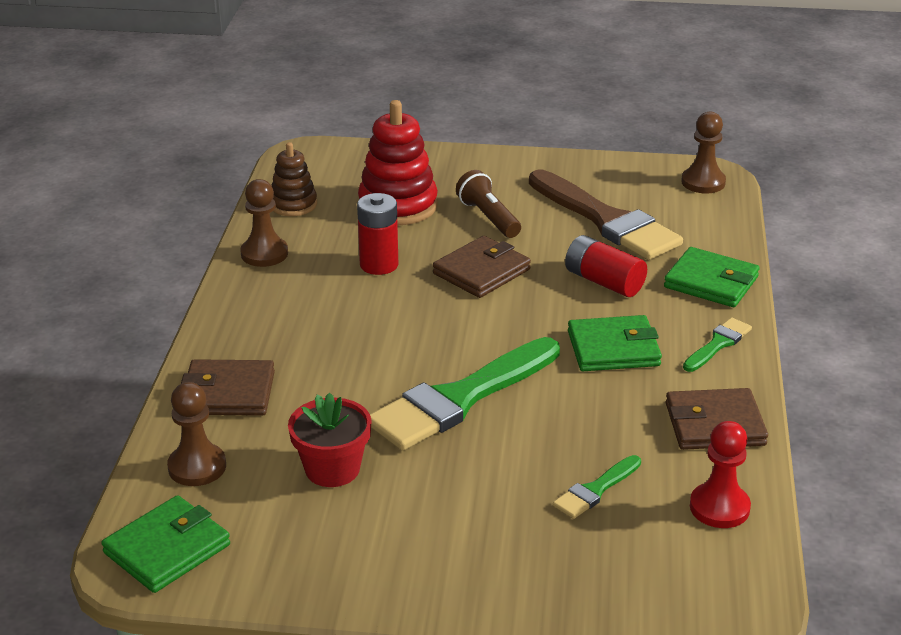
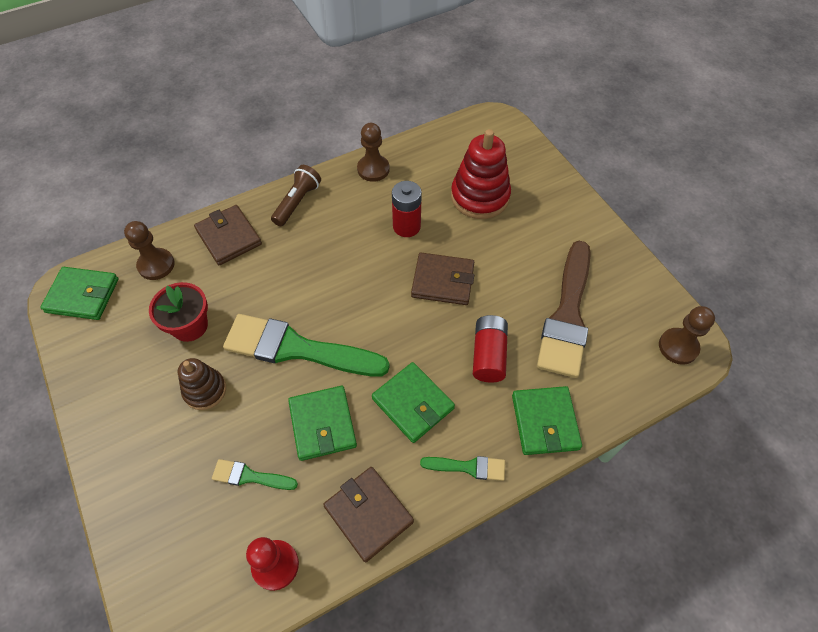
camera: 55 degrees right, 25 degrees up
brown stacking toy [271,142,317,216] -> brown stacking toy moved to [178,358,226,410]
brown flashlight [456,170,521,238] -> brown flashlight moved to [271,165,321,226]
none -> green wallet [288,386,357,461]

